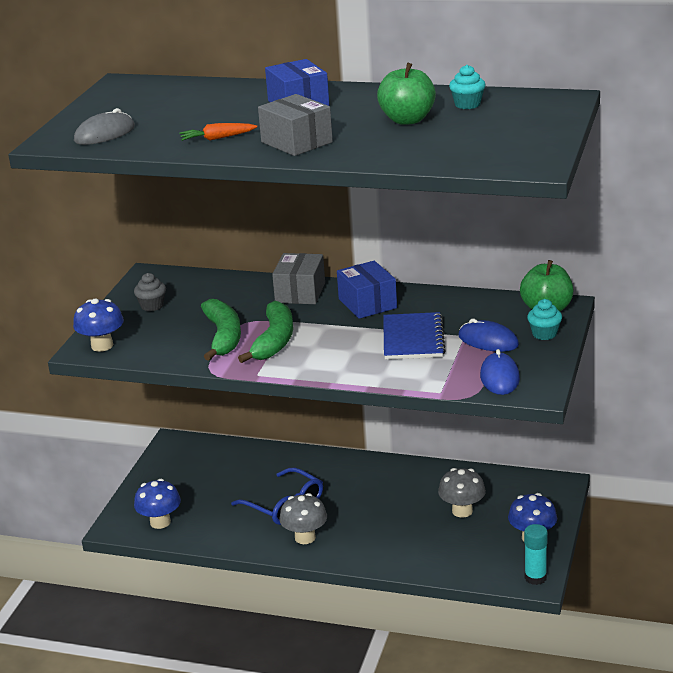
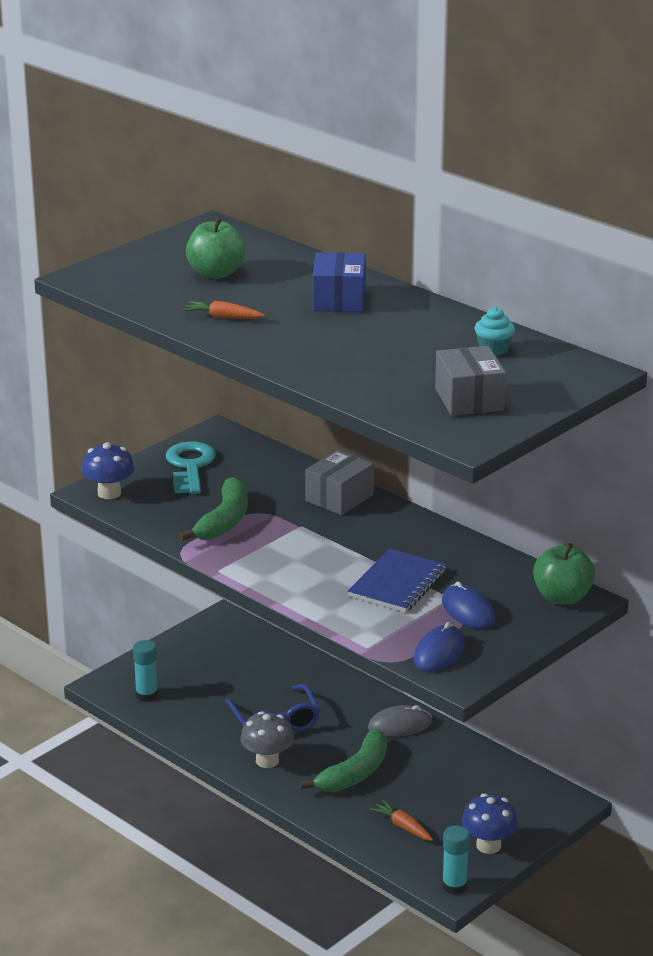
camera: 25 degrees right, 0 degrees up
grey mouse [74,108,135,145] -> grey mouse moved to [368,705,432,737]
grey cupcake [134,273,166,311] -> turquoise key [166,441,216,494]
blue mushroom [134,479,181,529] -> turquoise glue stick [133,640,158,702]
green banana [238,301,293,363] -> green banana moved to [300,729,387,792]
grey box [258,94,333,156] -> grey box moved to [435,346,506,416]
blue box [337,261,397,319] -> none
green apple [377,63,436,125] -> green apple moved to [186,217,246,279]
grey mushroom [438,468,486,517] -> none
turquoise cupcake [527,299,562,340] -> none
none -> orange carrot [370,800,433,841]

